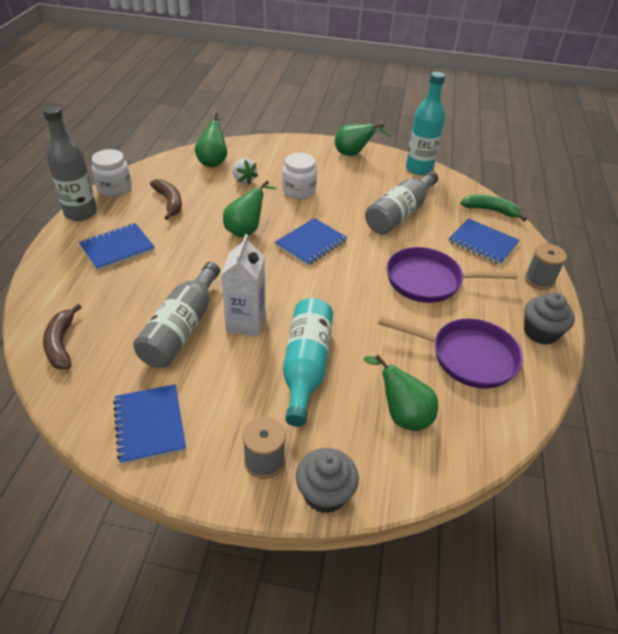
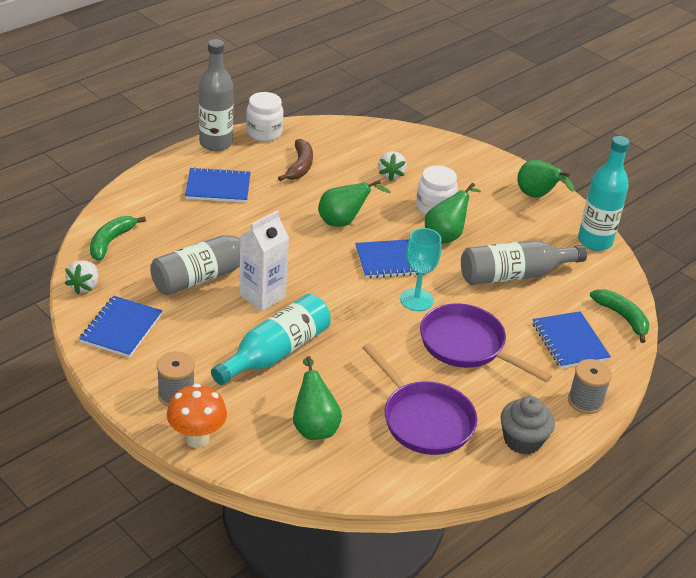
camera: 35 degrees right, 5 degrees down
brown banana [43,304,82,370] -> green banana [90,216,146,261]
green pear [195,113,227,167] -> green pear moved to [425,183,481,244]
grey cupcake [296,448,359,513] -> orange mushroom [167,384,227,448]
none -> white strawberry [65,260,98,294]
none -> turquoise goblet [400,228,441,311]

